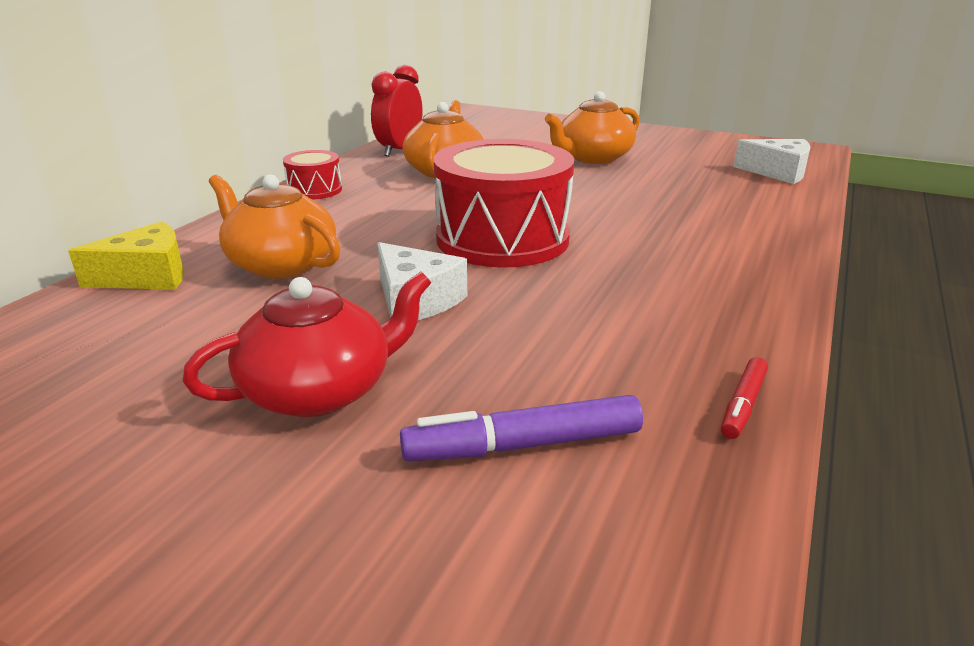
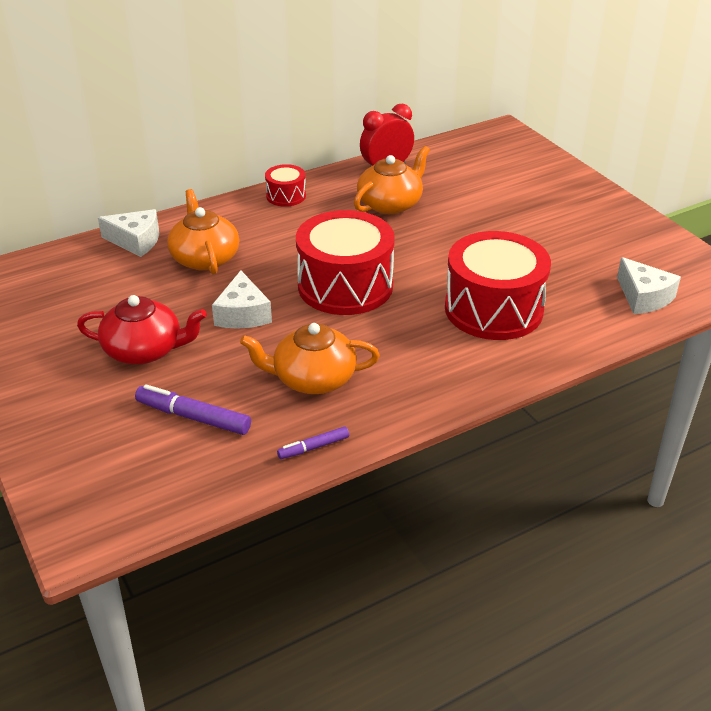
camera: 35 degrees right, 10 degrees up
yellow cheese [68,221,184,290] -> white cheese [98,209,159,257]
orange teapot [545,91,639,164] -> orange teapot moved to [240,323,380,394]
red marker [721,357,768,439] -> purple marker [277,426,349,459]
none -> red drum [445,231,551,340]

